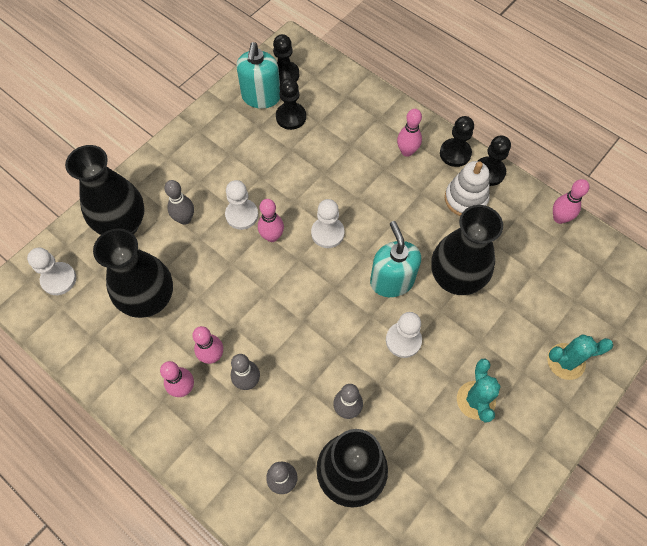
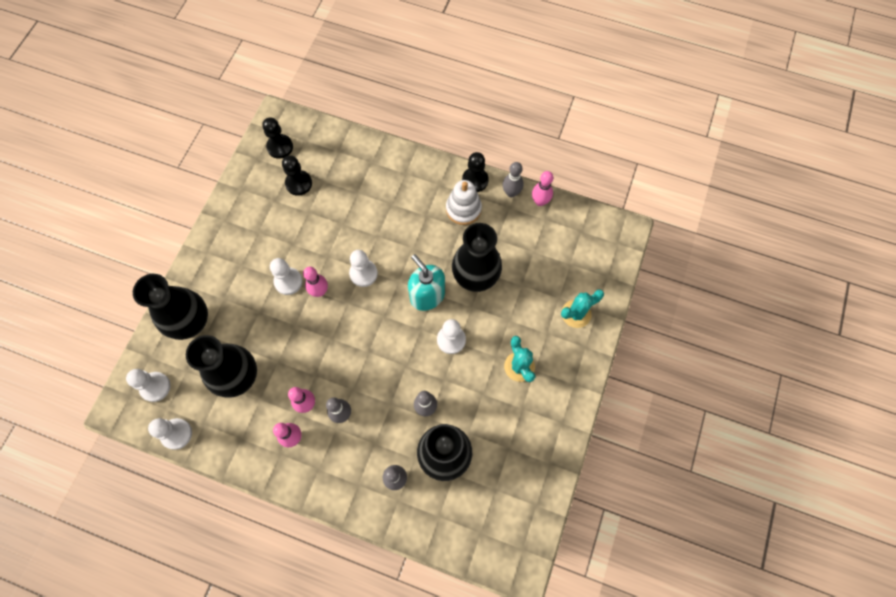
camera: 20 degrees left, 5 degrees up
grey bowling pin [164,180,194,225] -> grey bowling pin moved to [503,162,523,197]
turquoise soap dispenser [236,42,280,109] -> none
pink bowling pin [397,109,422,157] -> none
black pawn [440,116,474,167] -> none
none -> white pawn [148,418,192,450]

